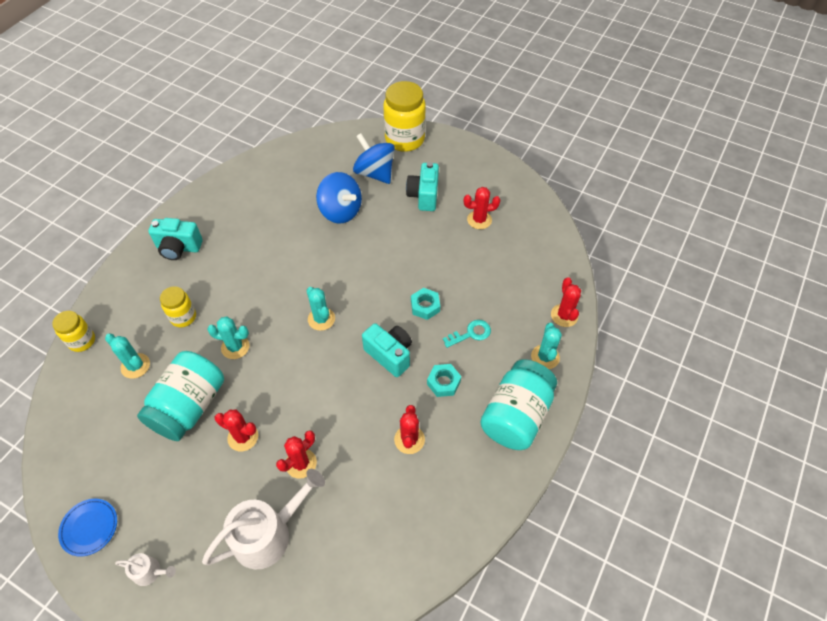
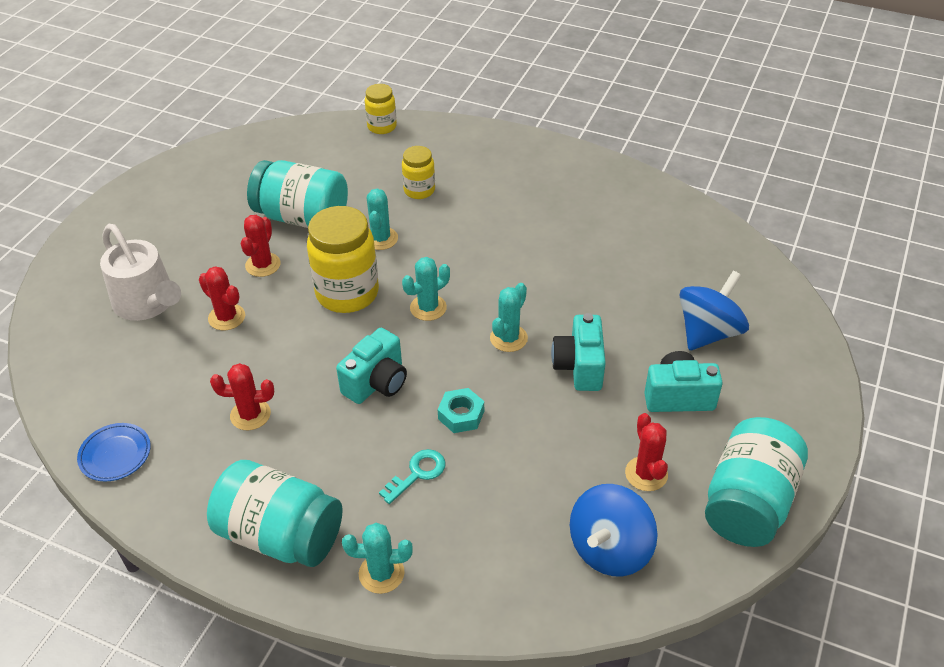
camera: 85 degrees right, 10 degrees down
blue plate [58,499,117,557] -> blue plate moved to [77,423,151,481]
turquoise cactus [105,334,150,379] -> turquoise cactus moved to [490,283,528,352]
white watering can [115,553,176,586] -> none
turquoise camera [148,218,203,260] -> turquoise camera moved to [551,313,606,391]
blue spinning top [316,172,362,223] -> blue spinning top moved to [570,484,658,576]
yellow jar [383,81,426,152] -> yellow jar moved to [307,206,379,313]
turquoise nut [427,364,461,397] -> none
turquoise key [443,320,491,348] -> turquoise key turned 105 degrees counterclockwise [379,449,446,504]
red cactus [551,277,581,327] -> none
none -> turquoise jar [705,417,808,547]

